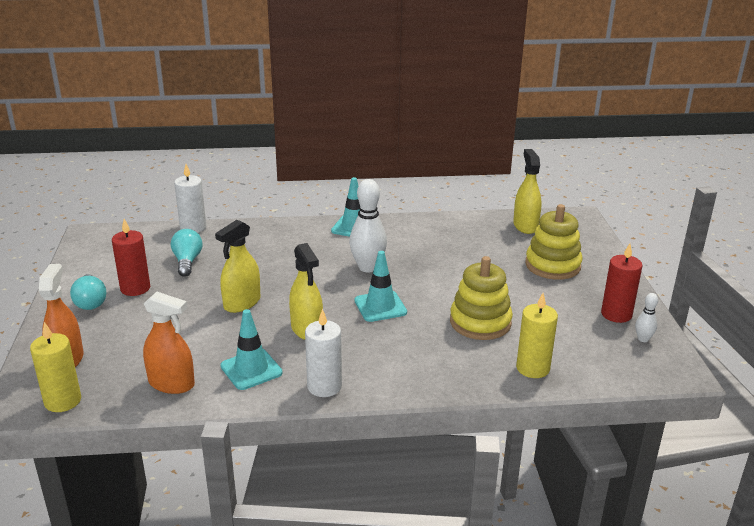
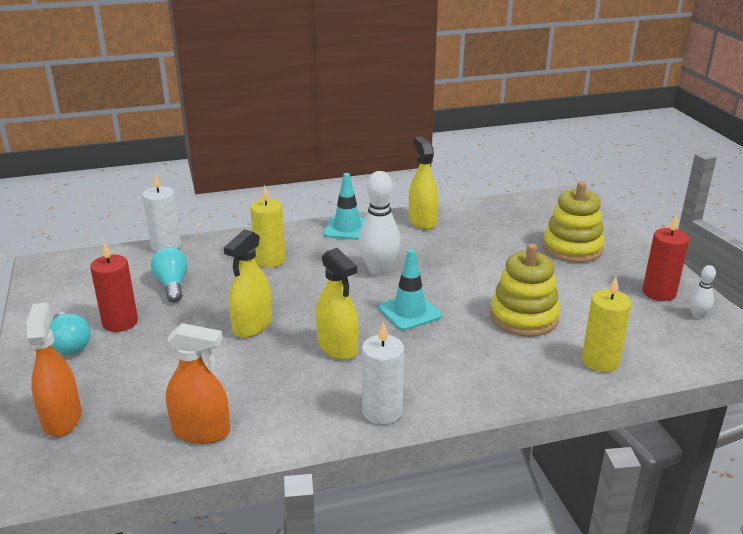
camera: 10 degrees left, 0 degrees up
yellow candle [30,322,81,412] -> yellow candle moved to [250,185,286,268]
turquoise traffic cone [220,309,283,390] -> none
yellow spray bottle [513,149,542,234] -> yellow spray bottle moved to [409,136,438,230]

